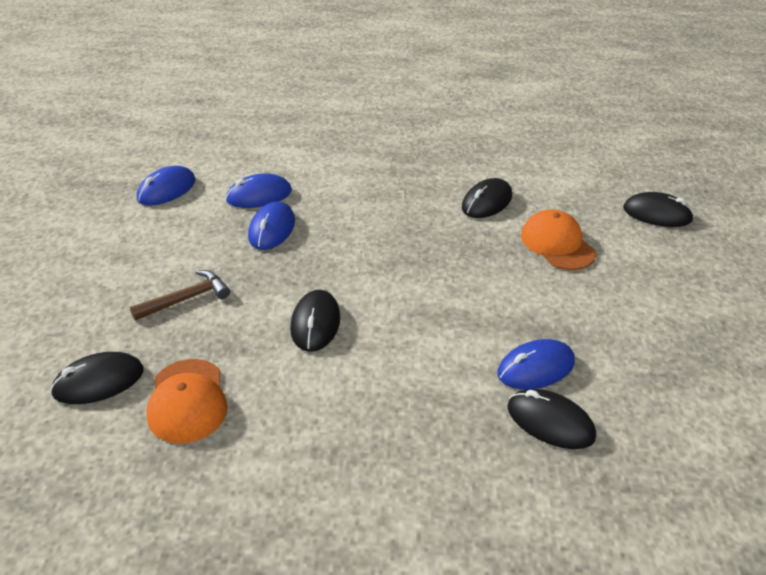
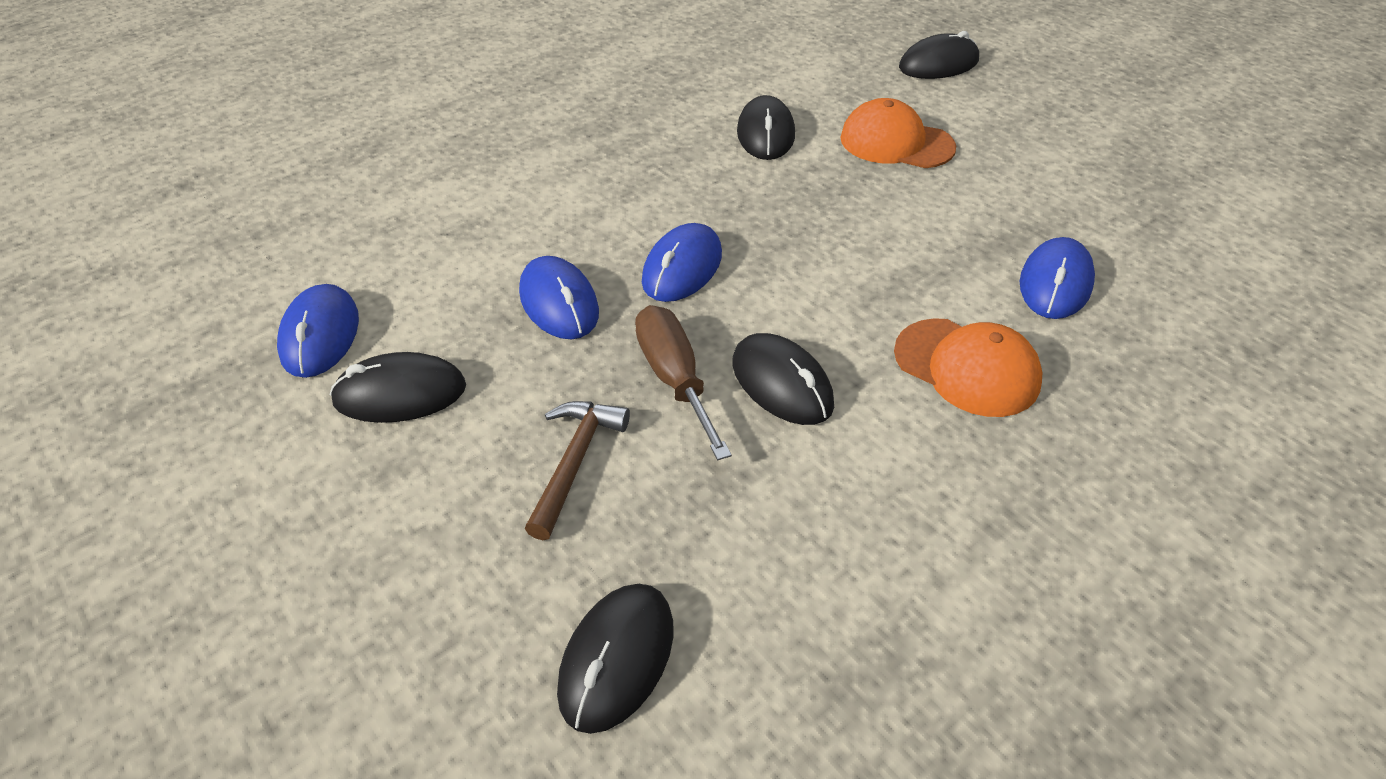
camera: 40 degrees left, 5 degrees up
orange cap [146,359,228,444] -> orange cap moved to [894,318,1042,417]
blue mouse [226,174,292,208] -> blue mouse moved to [642,223,722,302]
black mouse [507,389,596,449] -> black mouse moved to [330,352,466,423]
none -> brown screwdriver [635,305,732,460]

